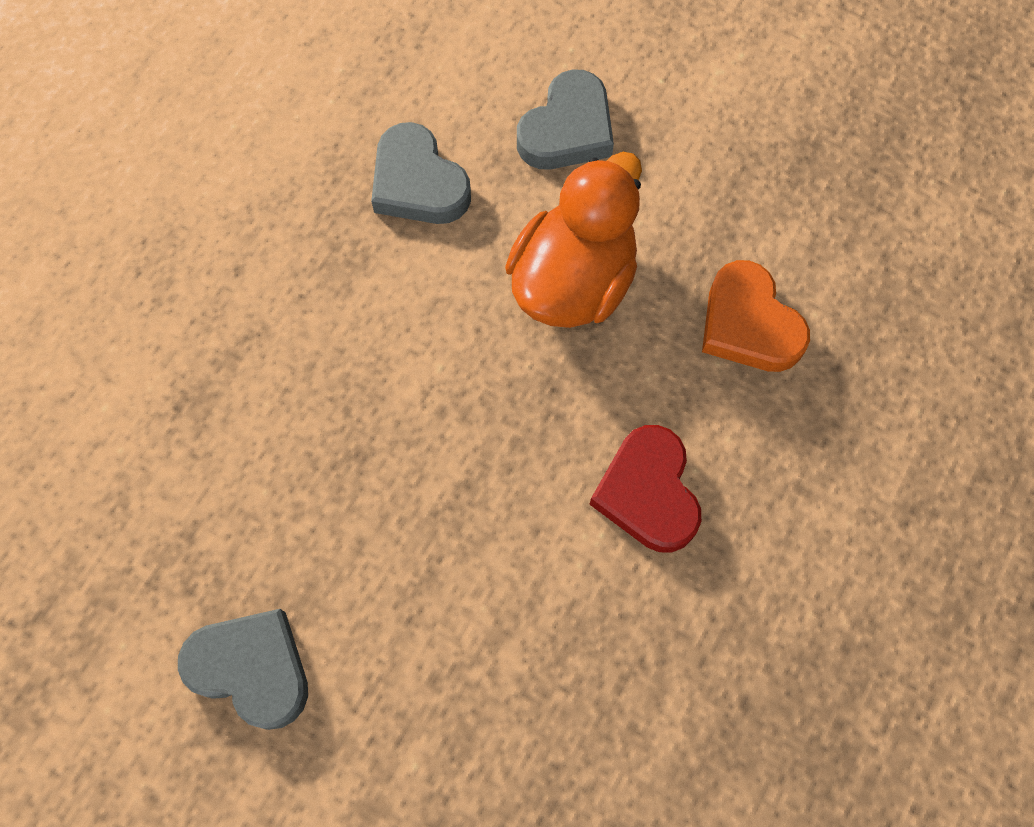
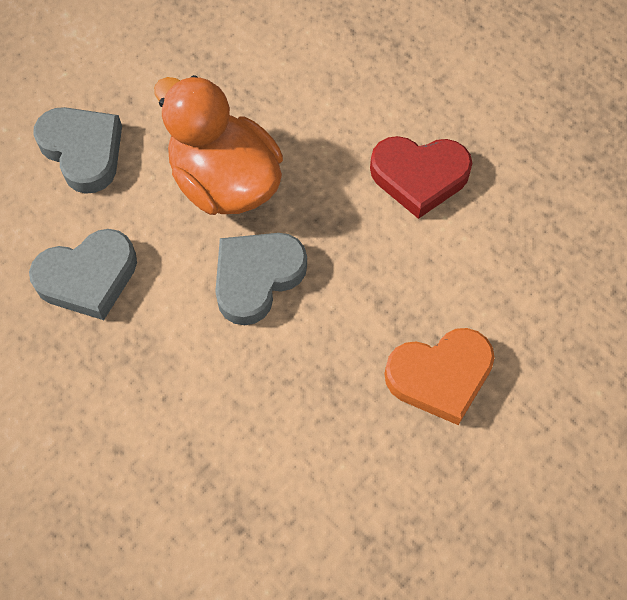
camera: 75 degrees left, 5 degrees down
grey heart [178,609,308,730] -> grey heart moved to [215,233,307,325]
orange heart [702,260,810,372] -> orange heart moved to [384,328,495,425]

